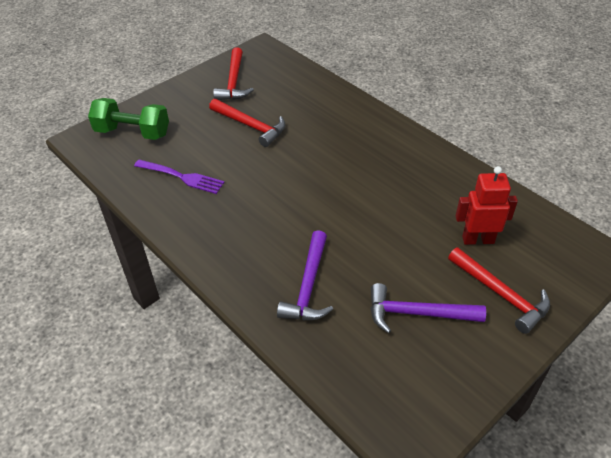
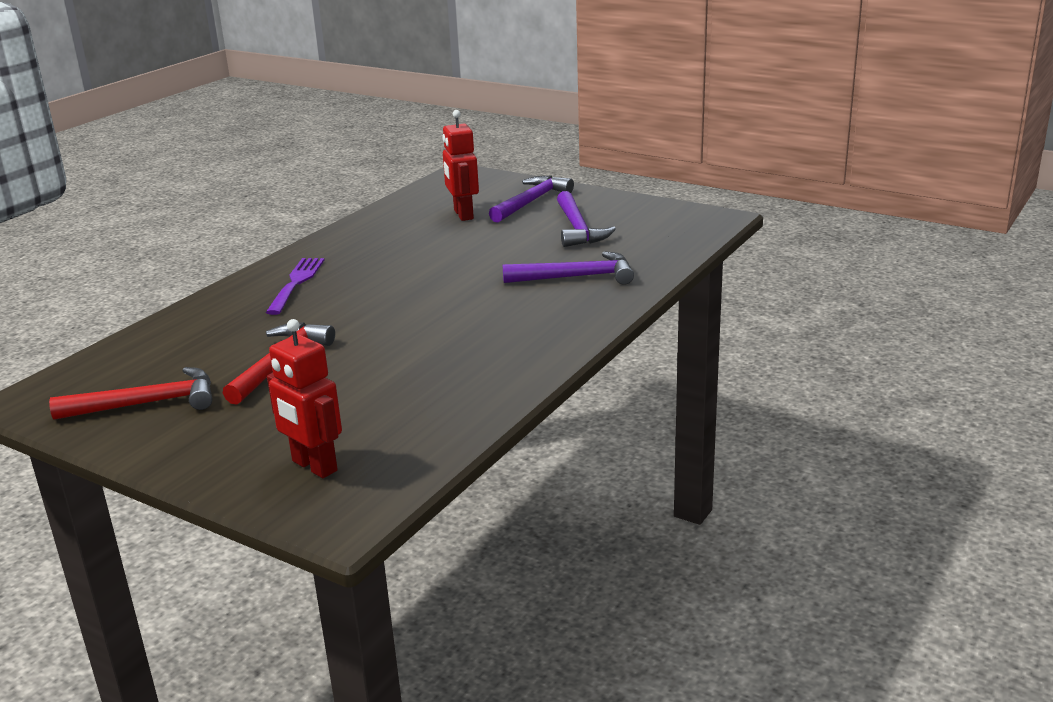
camera: 105 degrees left, 20 degrees down
green dumbbell [88,98,169,140] -> red robot [267,319,342,478]
purple fork [134,160,225,194] -> purple fork moved to [266,258,325,315]
red hammer [448,247,550,334] -> purple hammer [489,176,574,223]

